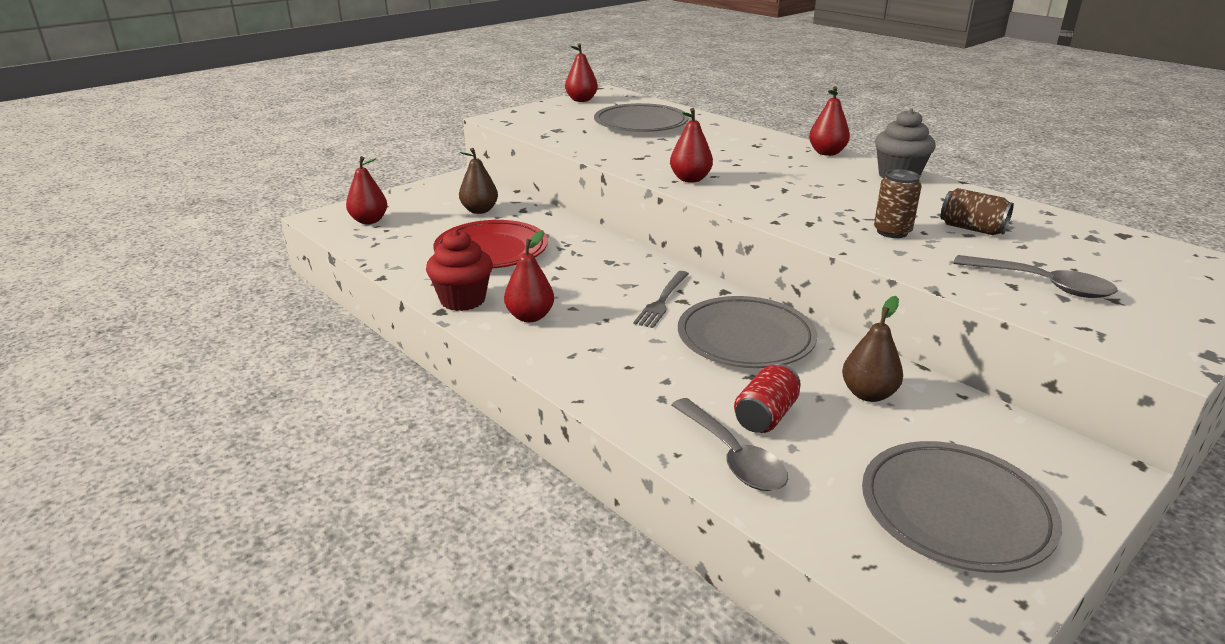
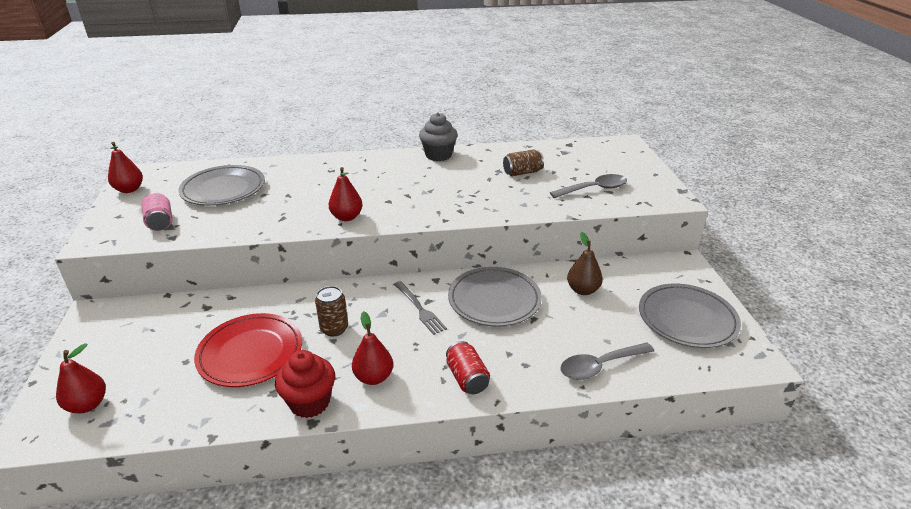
camera: 55 degrees left, 5 degrees up
brown pear [459,148,498,214] -> none
grey spoon [672,398,788,491] -> grey spoon turned 150 degrees clockwise [560,343,655,380]
red can [734,363,801,433] -> red can moved to [446,341,490,394]
red pear [809,86,850,156] -> none
brown can [874,169,922,238] -> brown can moved to [315,286,348,337]
none -> pink can [142,192,172,231]

